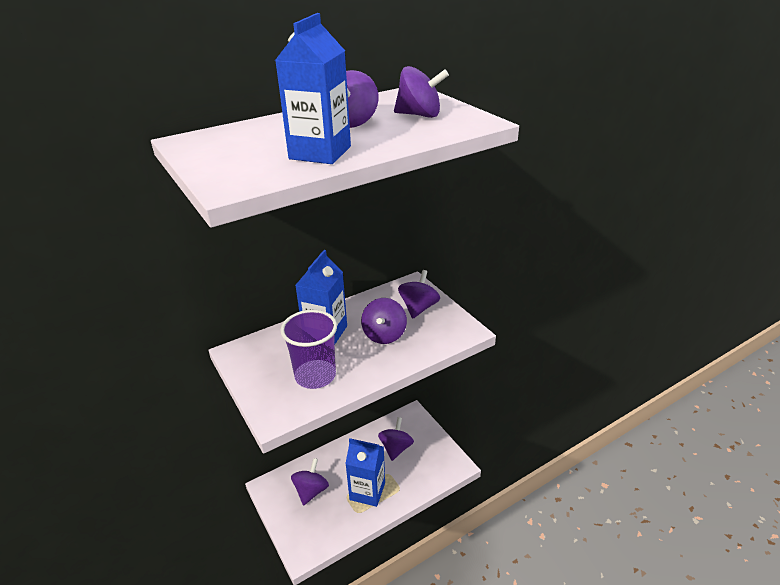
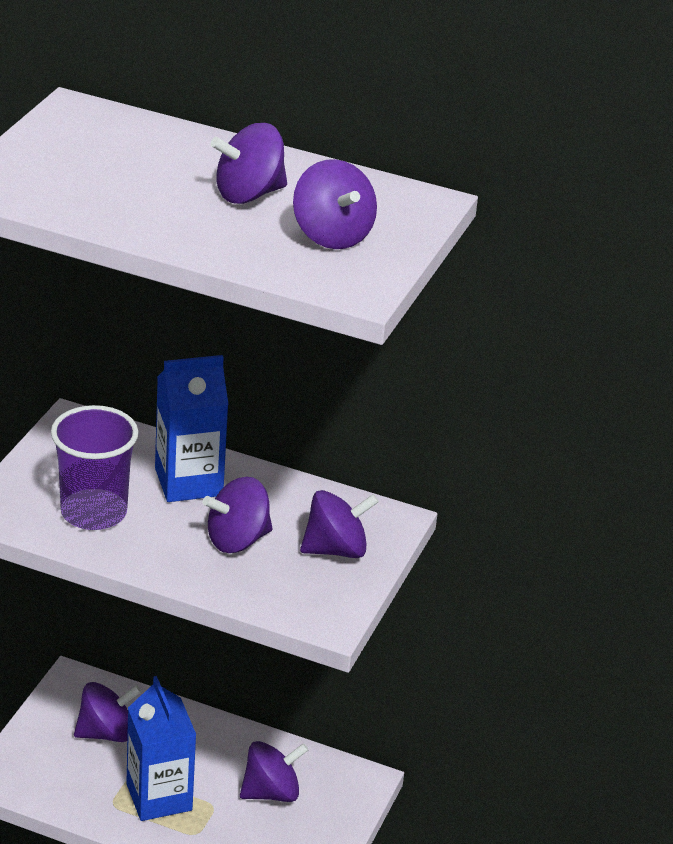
camera: 50 degrees right, 0 degrees up
blue carton [275,13,351,164] -> none

